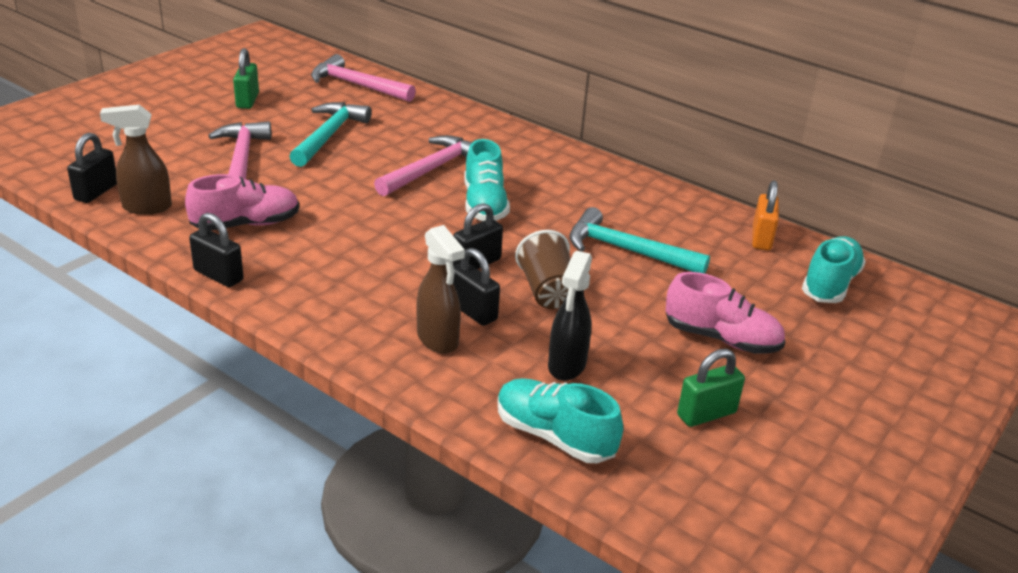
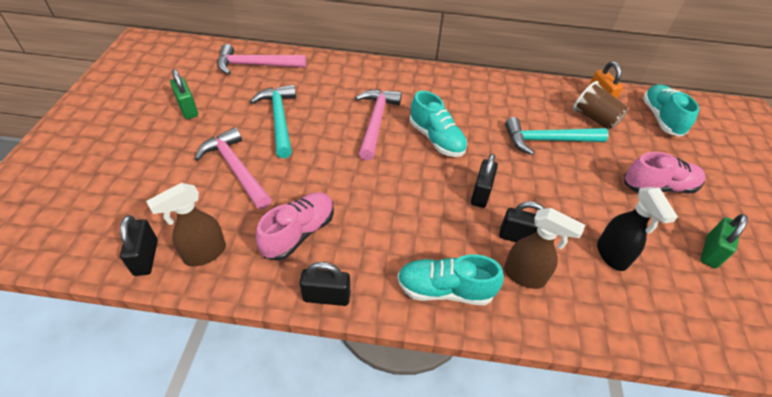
camera: 30 degrees left, 15 degrees up
turquoise shoe [498,378,623,463] -> turquoise shoe moved to [397,254,504,305]
brown cup [515,230,570,309] -> brown cup moved to [573,81,628,130]

